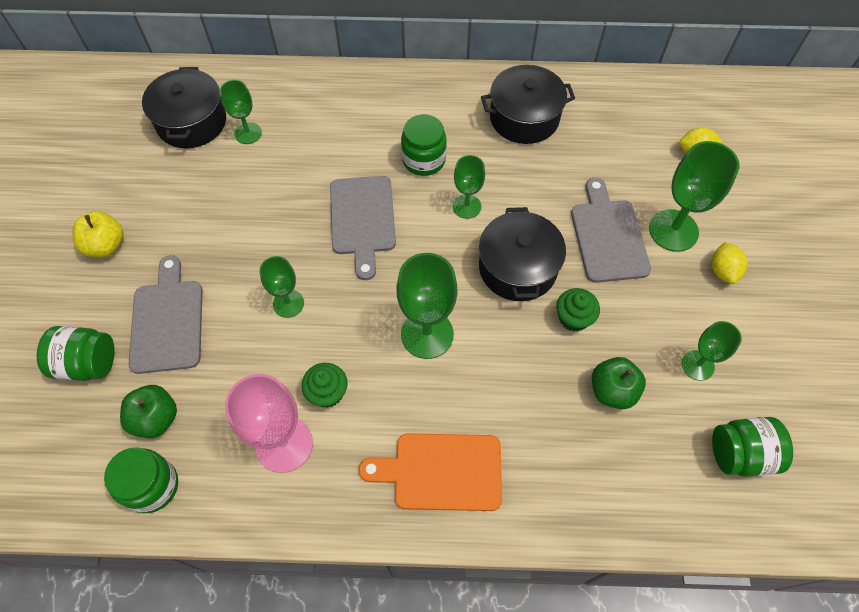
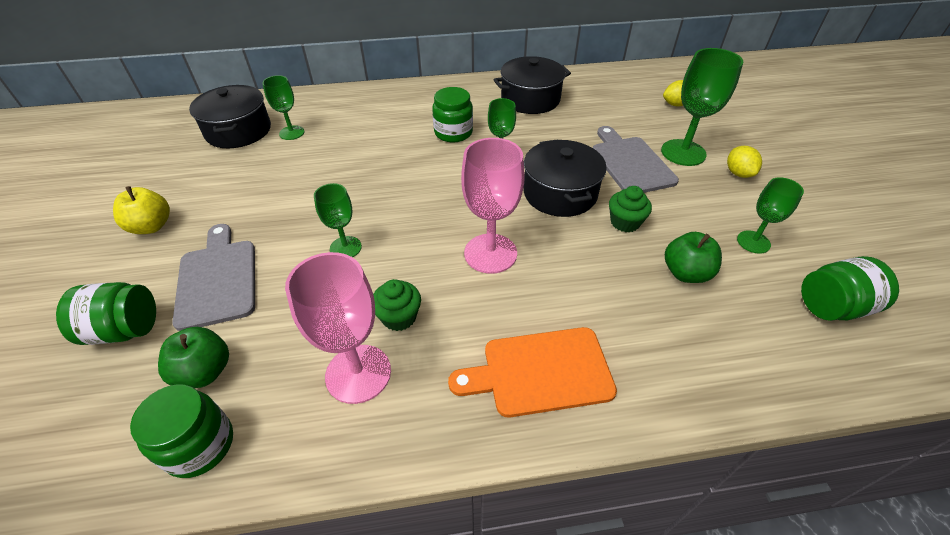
camera: 10 degrees left, 15 degrees down
grey cutting board [330,176,396,280] -> none
green goblet [396,253,458,359] -> pink goblet [461,138,525,274]

